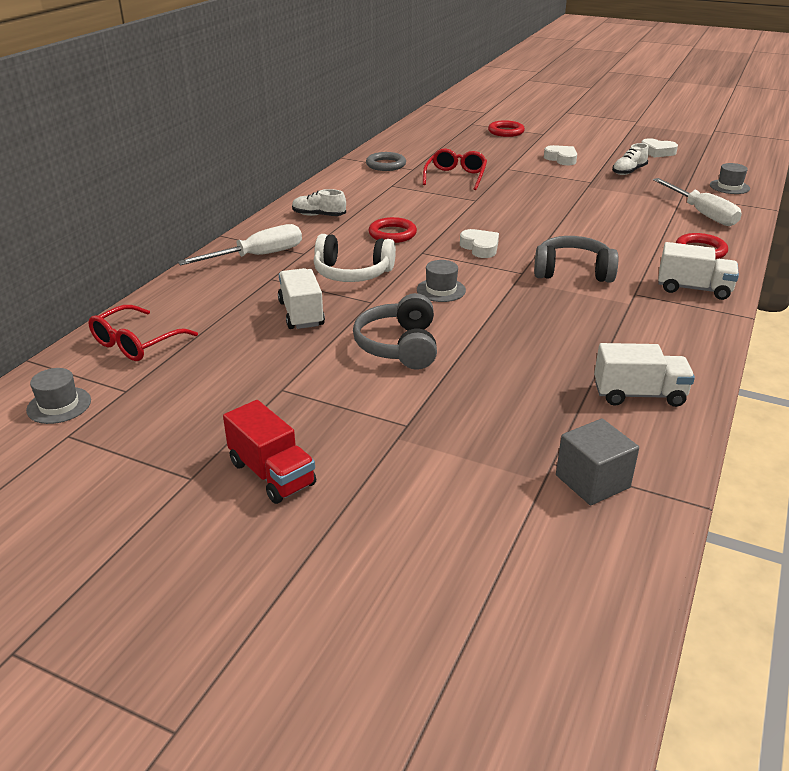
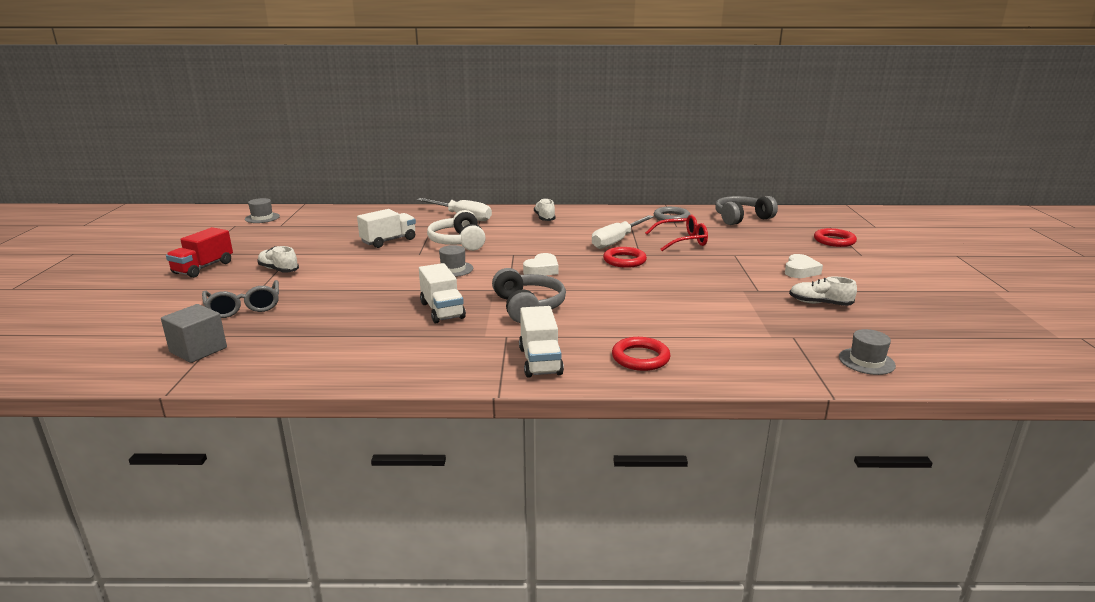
camera: 65 degrees right, 10 degrees down
red glasses [89,305,198,361] -> none
grey headphones [353,293,437,370] -> grey headphones moved to [715,196,778,225]
red ring [368,217,417,243] -> red ring moved to [603,247,647,268]
white truck [594,343,695,407] -> white truck moved to [419,263,466,323]
white heart [641,138,678,158] -> none
white screwdriver [653,178,742,226] -> white screwdriver moved to [592,215,654,249]
none -> grey glasses [202,280,279,318]
none -> white shoe [257,246,299,273]

